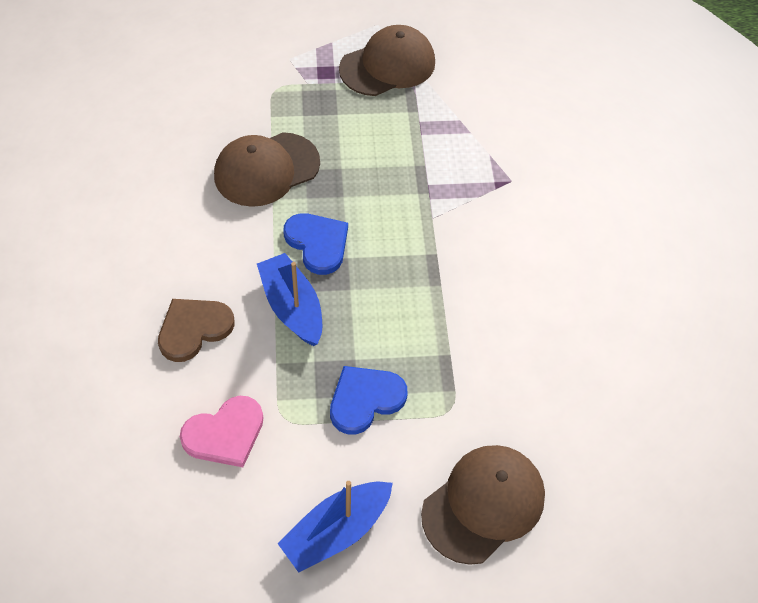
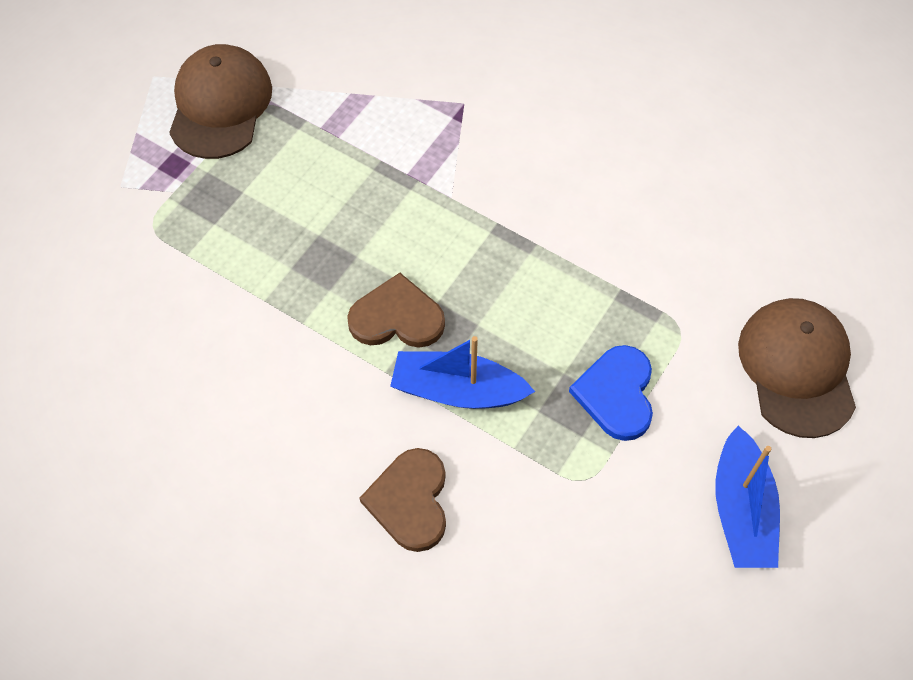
camera: 50 degrees left, 5 degrees up
pink heart [180,396,264,467] -> none
brown cap [214,132,320,207] -> none
blue heart [283,213,348,275] -> brown heart [347,273,445,348]

